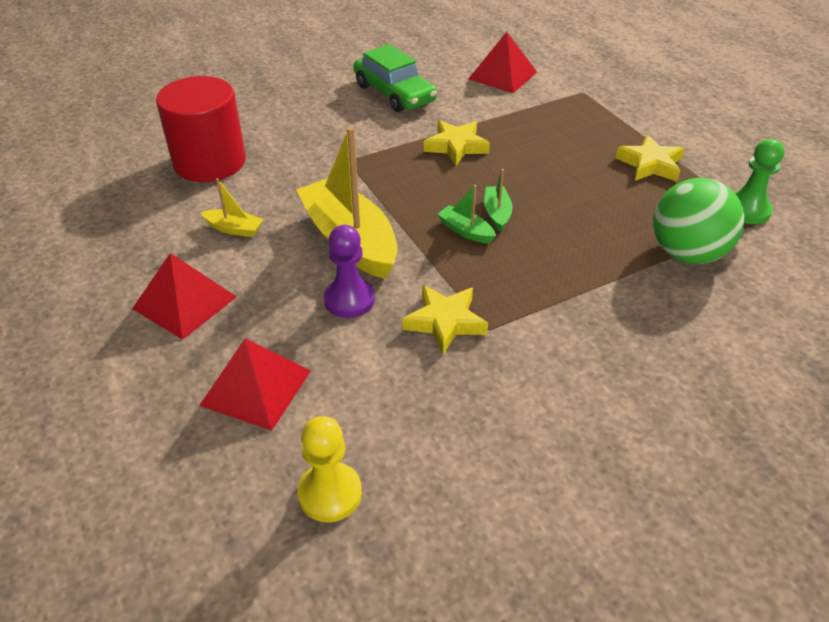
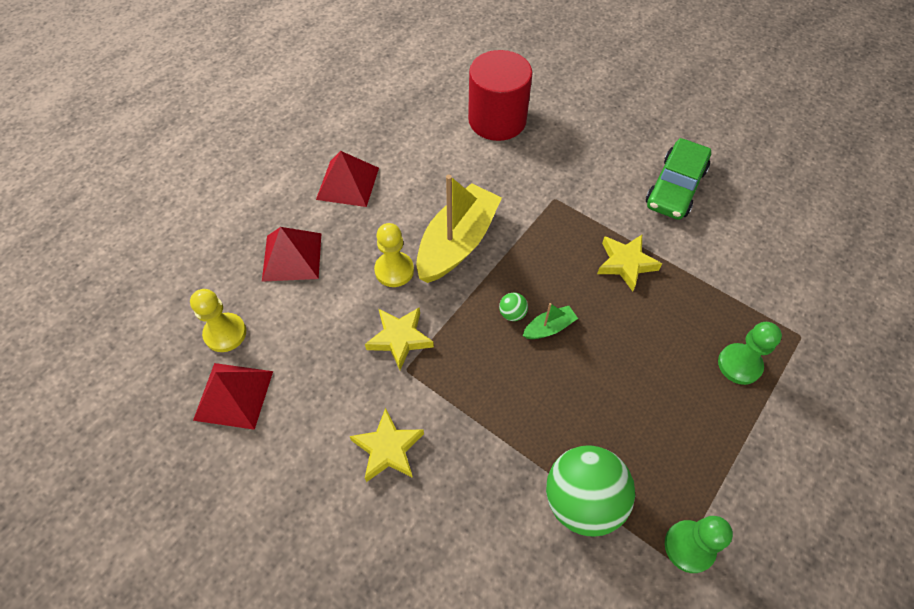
camera: 65 degrees right, 15 degrees up
yellow boat [201,178,264,237] -> none
purple pawn [324,225,375,318] -> yellow pawn [374,223,414,287]
green boat [438,185,496,243] -> green ball [499,292,528,321]
red pyramid [469,32,537,93] -> red pyramid moved to [193,363,273,430]
yellow star [616,135,685,182] -> yellow star moved to [350,408,424,482]
none -> green pawn [718,322,782,385]

